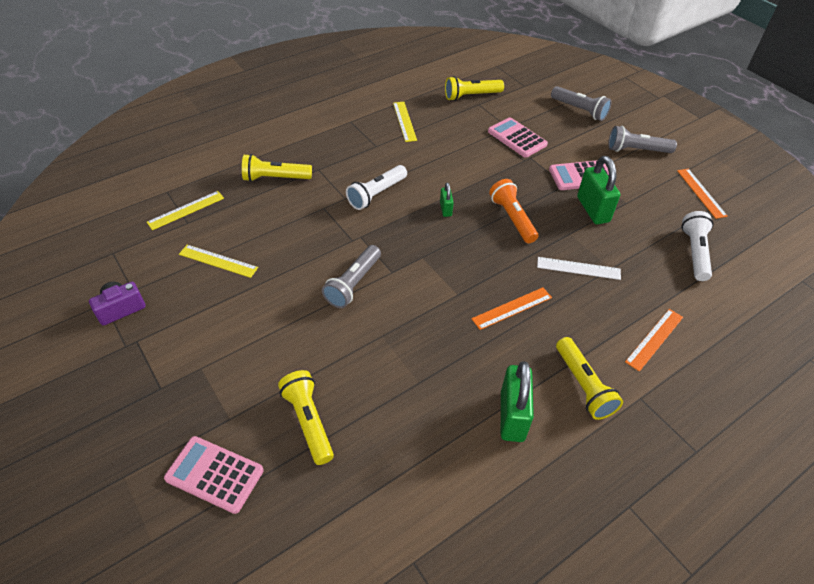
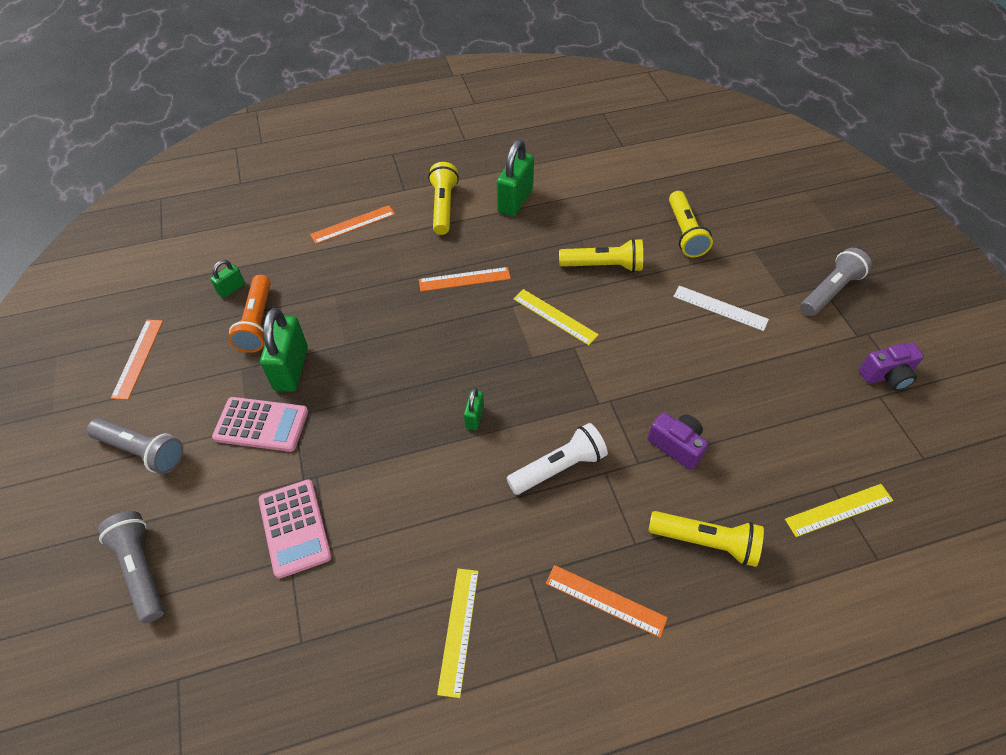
camera: 160 degrees left, 5 degrees up
pink calculator [164,436,264,514] -> none
yellow ruler [179,245,258,278] -> yellow ruler moved to [513,289,599,345]
grey flashlight [322,245,381,308] -> grey flashlight moved to [800,248,872,316]
yellow flashlight [445,76,504,101] -> yellow flashlight moved to [559,238,643,272]
orange flashlight [489,179,538,243] -> orange flashlight moved to [229,275,271,353]
white ruler [537,257,621,280] -> white ruler moved to [673,286,769,331]
white flashlight [682,211,714,281] -> green padlock [210,260,245,298]
none -> orange ruler [546,565,667,638]
none -> purple camera [648,412,708,470]

